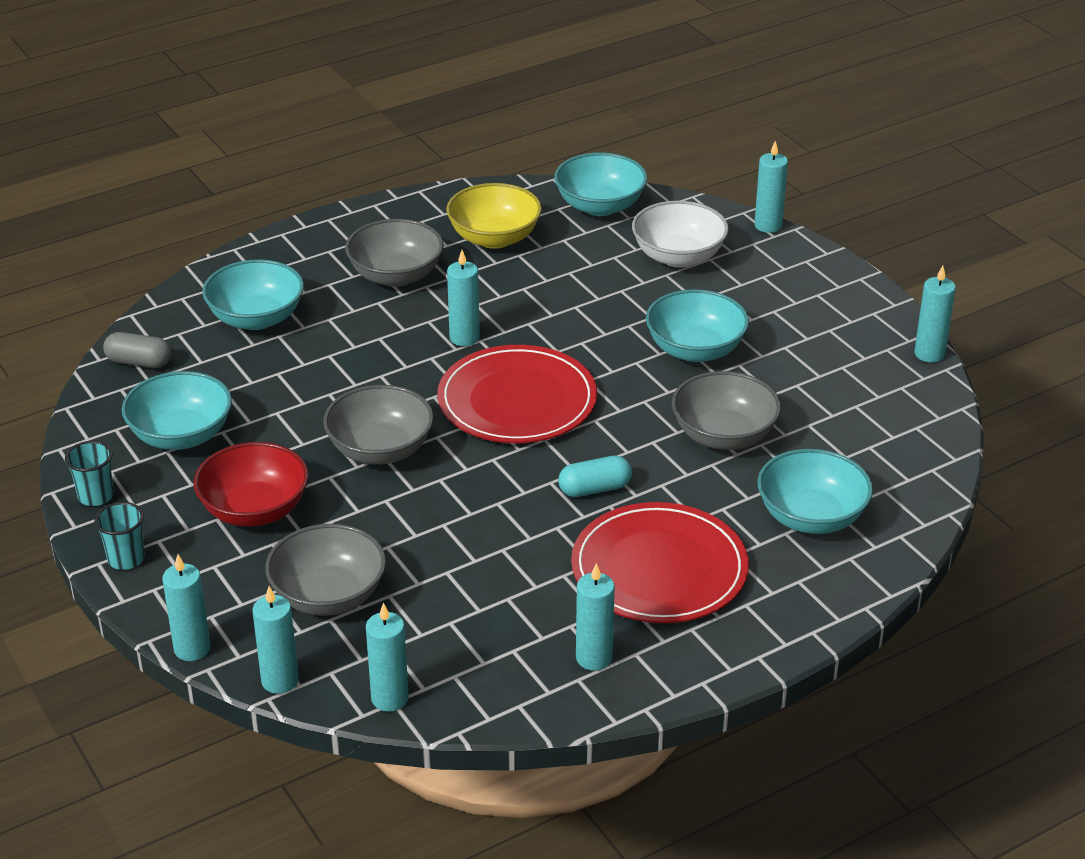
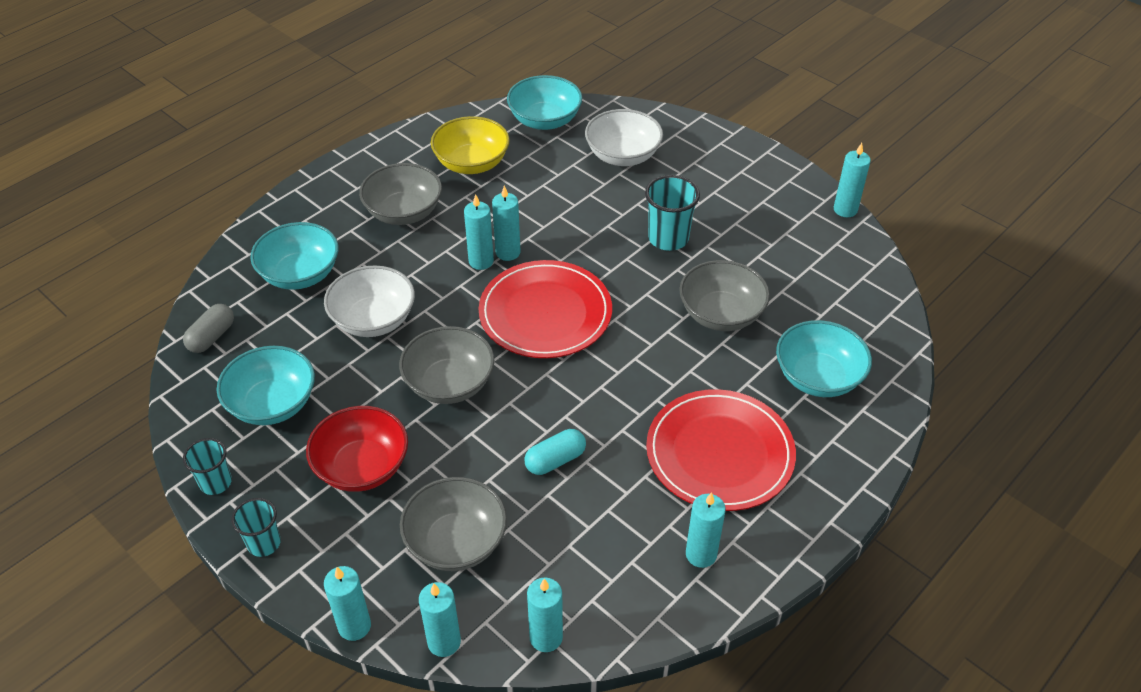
camera: 15 degrees left, 10 degrees up
grey capsule [103,332,171,368] -> grey capsule turned 60 degrees counterclockwise [183,304,234,353]
turquoise capsule [558,456,632,497] -> turquoise capsule moved to [524,429,586,475]
turquoise bowl [646,289,749,362] -> turquoise cup [645,175,700,251]
turquoise candle [754,141,788,233] -> turquoise candle moved to [492,186,521,261]
none -> white bowl [324,265,415,337]

